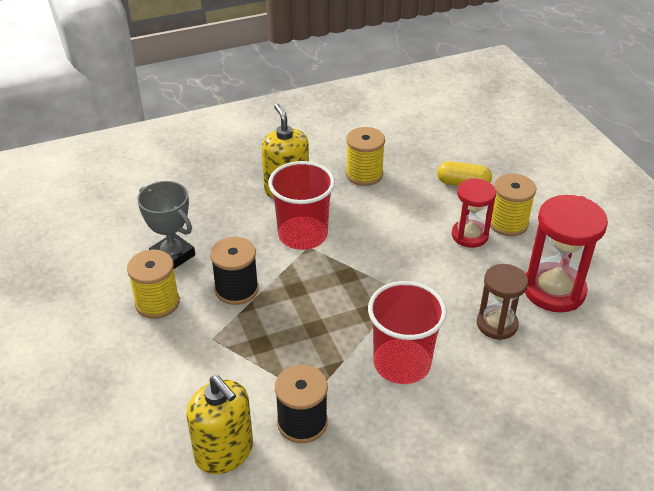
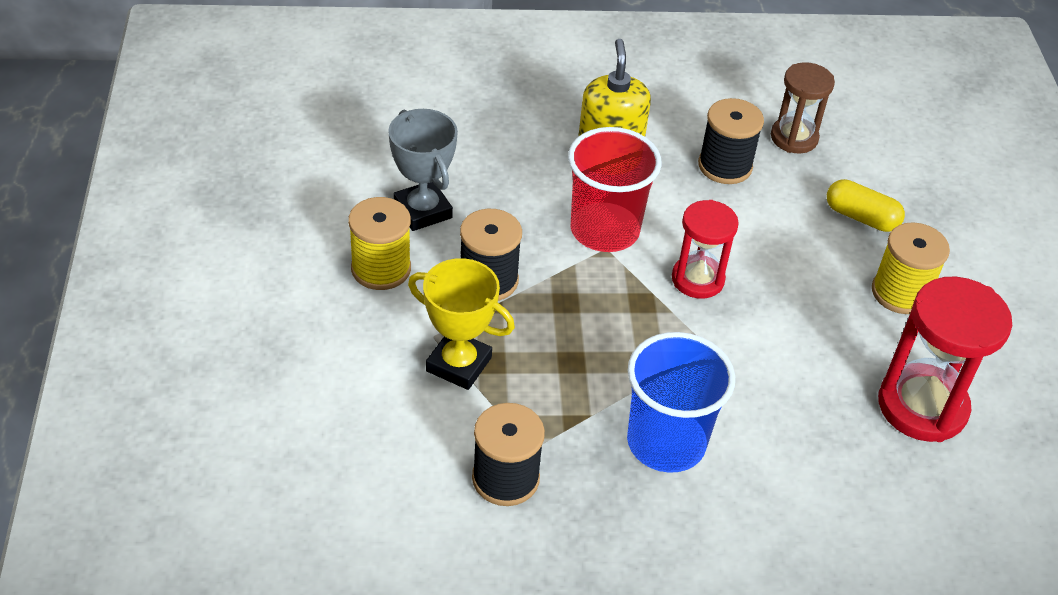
camera: 15 degrees right, 5 degrees up
yellow soap dispenser [186,375,253,474] -> none
yellow spool [346,127,385,186] -> black spool [698,98,764,184]
red cup [368,281,447,384] -> blue cup [627,332,735,473]
red hourglass [452,178,496,248] -> red hourglass moved to [672,200,739,299]
brown hourglass [477,264,528,340] -> brown hourglass moved to [771,62,835,153]
none -> yellow trophy [408,258,515,390]

